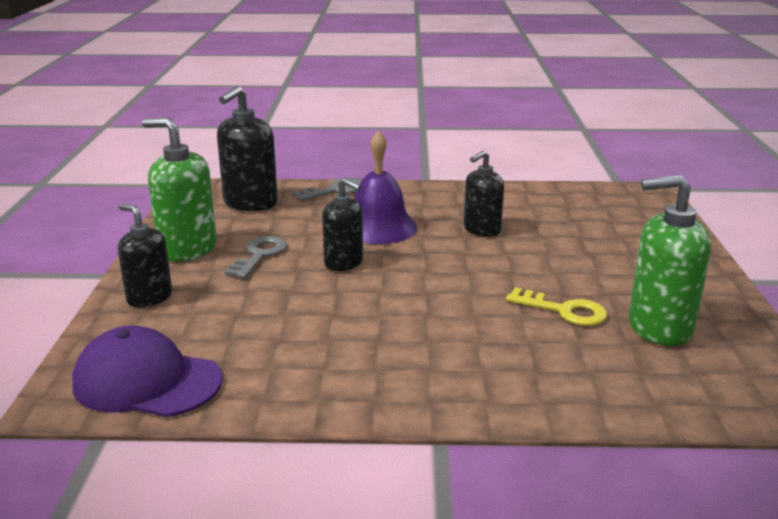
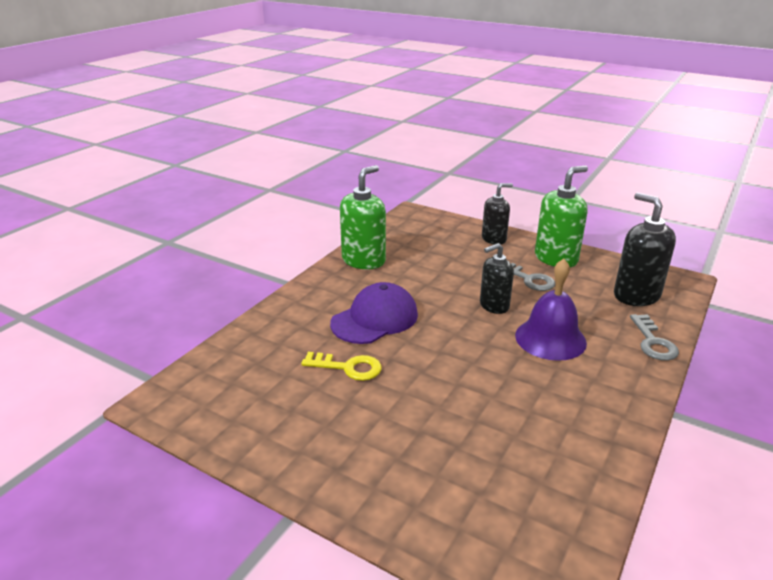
camera: 120 degrees right, 5 degrees up
purple cap [72,326,223,417] -> purple cap moved to [330,282,418,344]
black soap dispenser [464,150,504,237] -> none
yellow key [506,287,607,326] -> yellow key turned 135 degrees counterclockwise [301,352,382,381]
green soap dispenser [629,175,711,346] -> green soap dispenser moved to [340,165,386,269]

